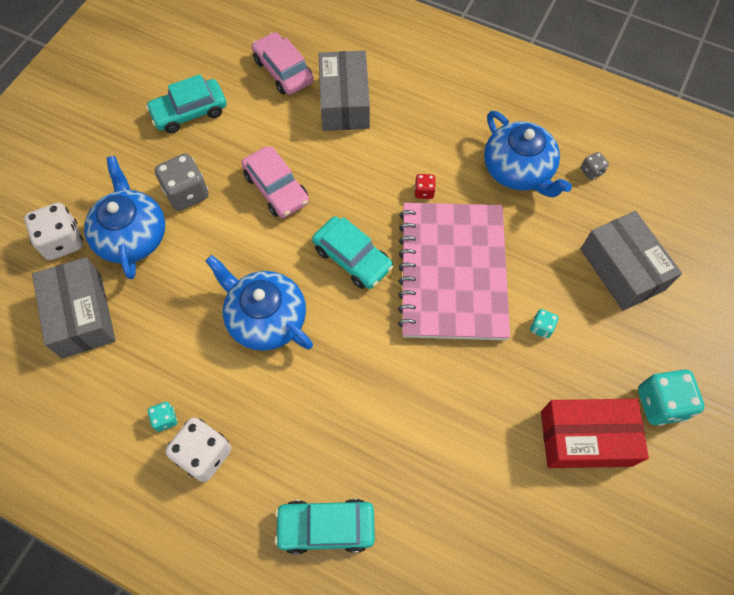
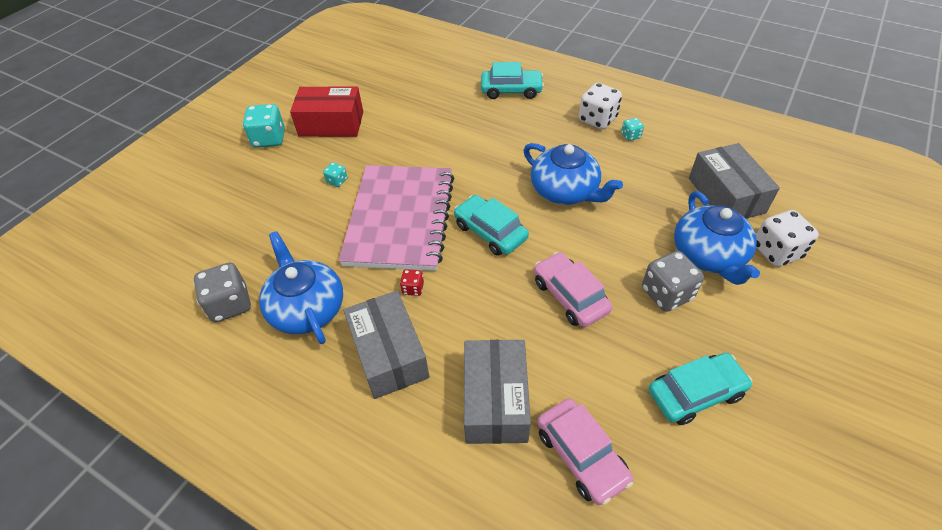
camera: 175 degrees left, 15 degrees down
grey box [580,211,682,311] -> grey box moved to [343,291,429,399]
grey dice [581,152,609,180] -> grey dice [194,263,251,322], size x2.00

